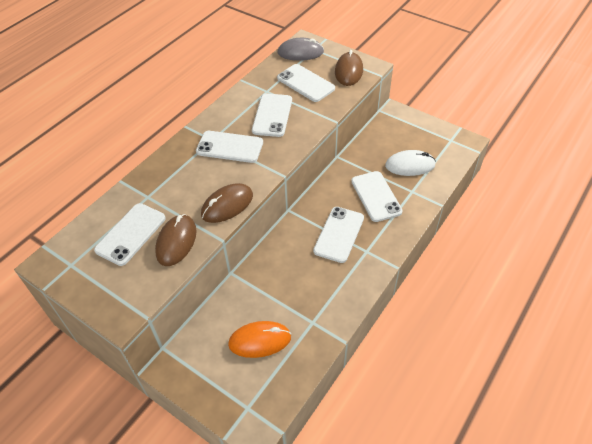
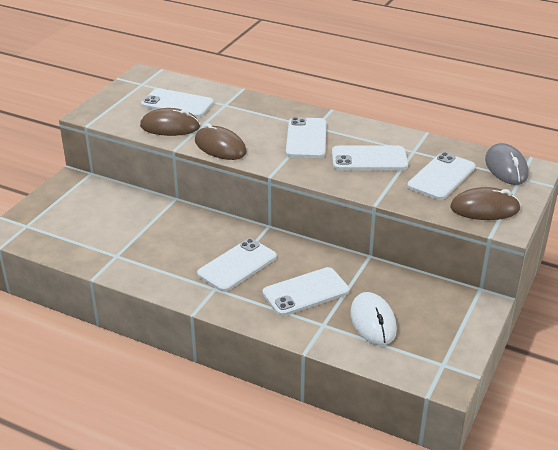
camera: 80 degrees right, 15 degrees down
orange mouse [228,321,291,358] -> none
white phone [313,207,364,263] -> white phone turned 60 degrees counterclockwise [197,238,277,292]

